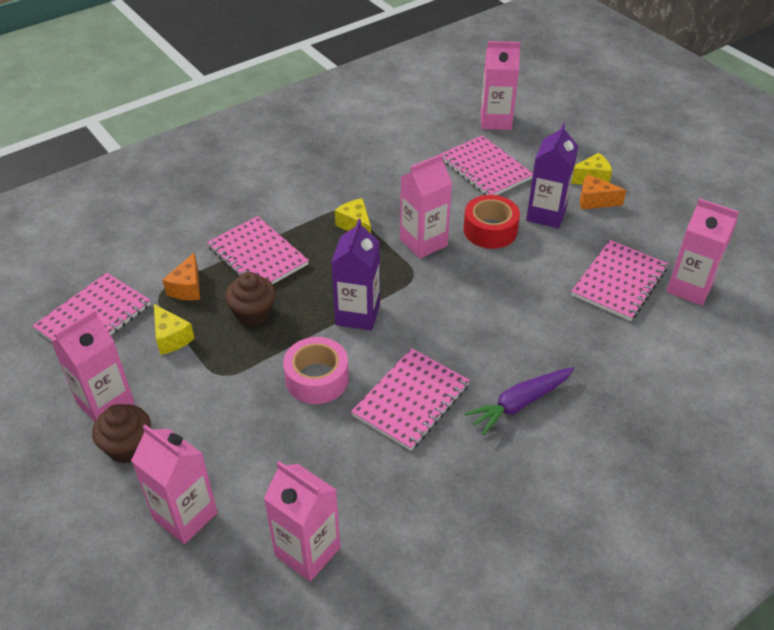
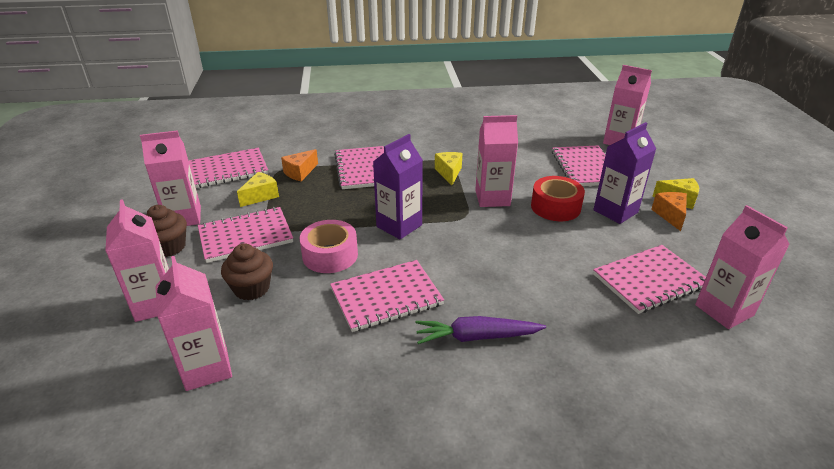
camera: 30 degrees right, 10 degrees down
yellow cheese [154,304,195,355] -> yellow cheese turned 135 degrees counterclockwise [237,172,279,207]
brown cupcake [225,272,276,326] -> brown cupcake moved to [221,244,273,300]
orange cheese [580,175,626,209] -> orange cheese turned 45 degrees clockwise [651,192,687,231]
none -> pink notebook [198,207,293,263]

